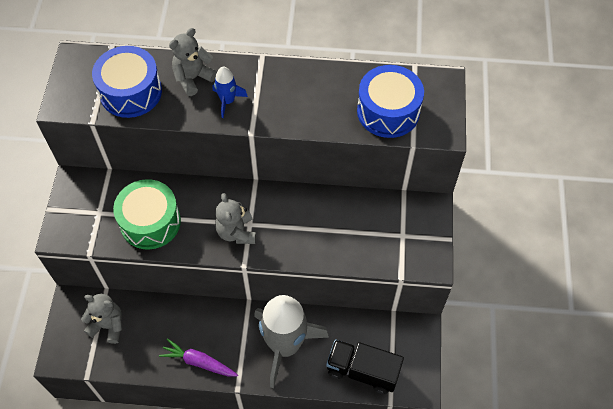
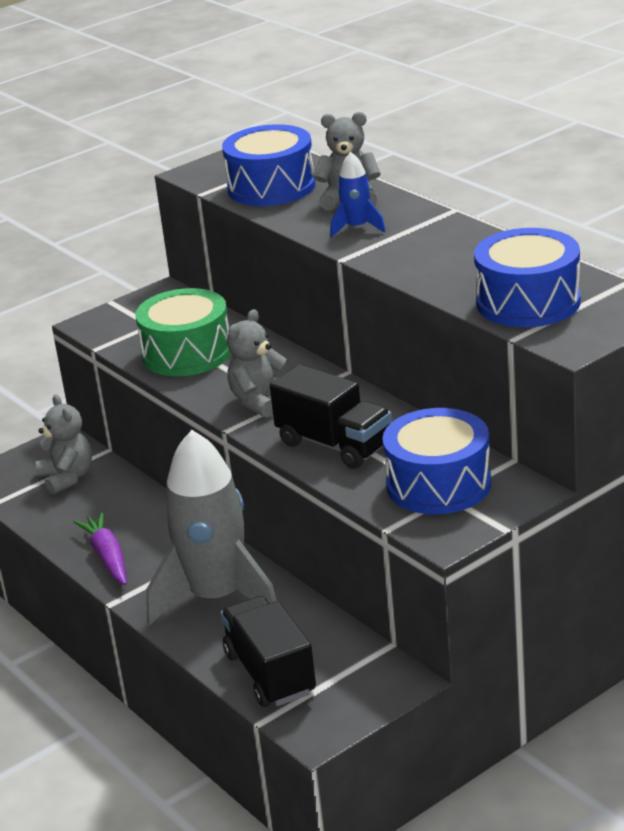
camera: 50 degrees right, 30 degrees down
none -> black truck [270,364,392,469]
none -> blue drum [382,408,491,514]

